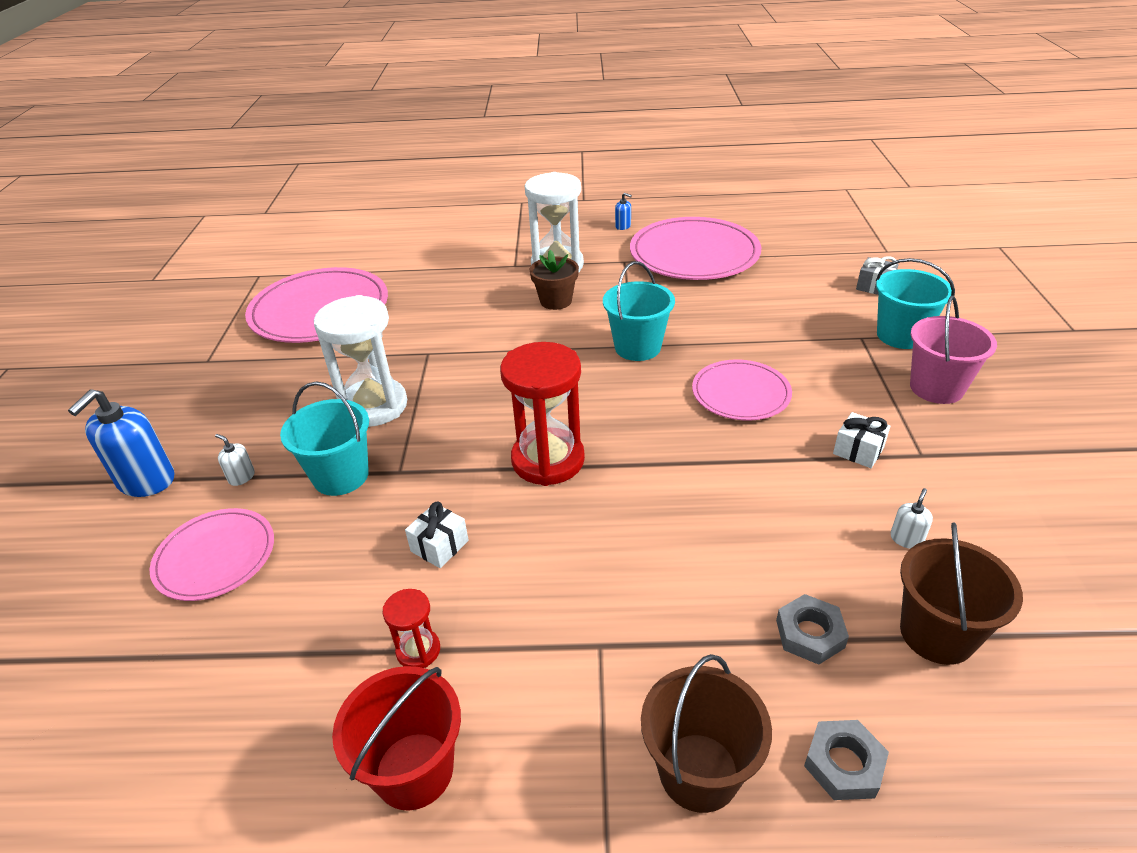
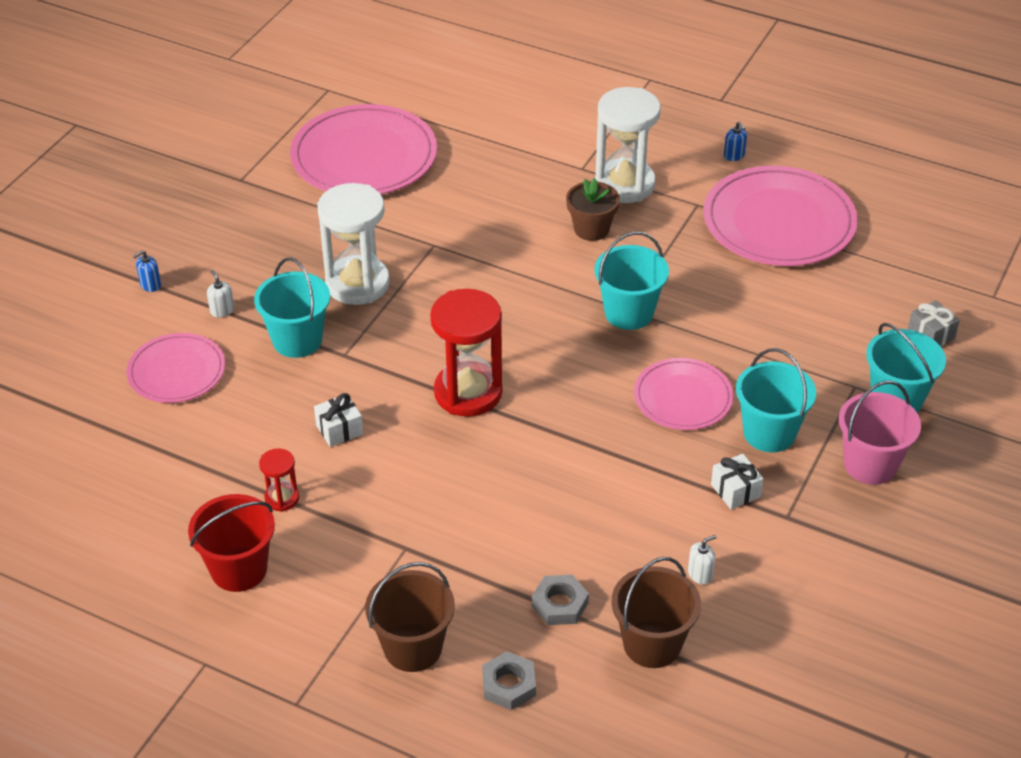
camera: 25 degrees right, 5 degrees up
blue soap dispenser [68,389,174,497] -> blue soap dispenser [133,250,161,292], size x0.45
none -> turquoise bucket [736,348,816,452]

